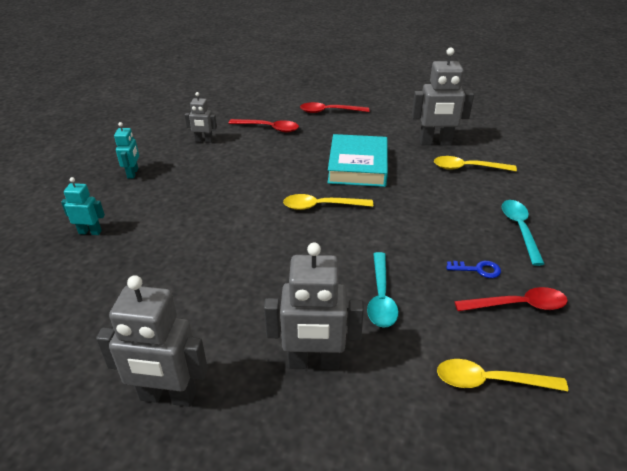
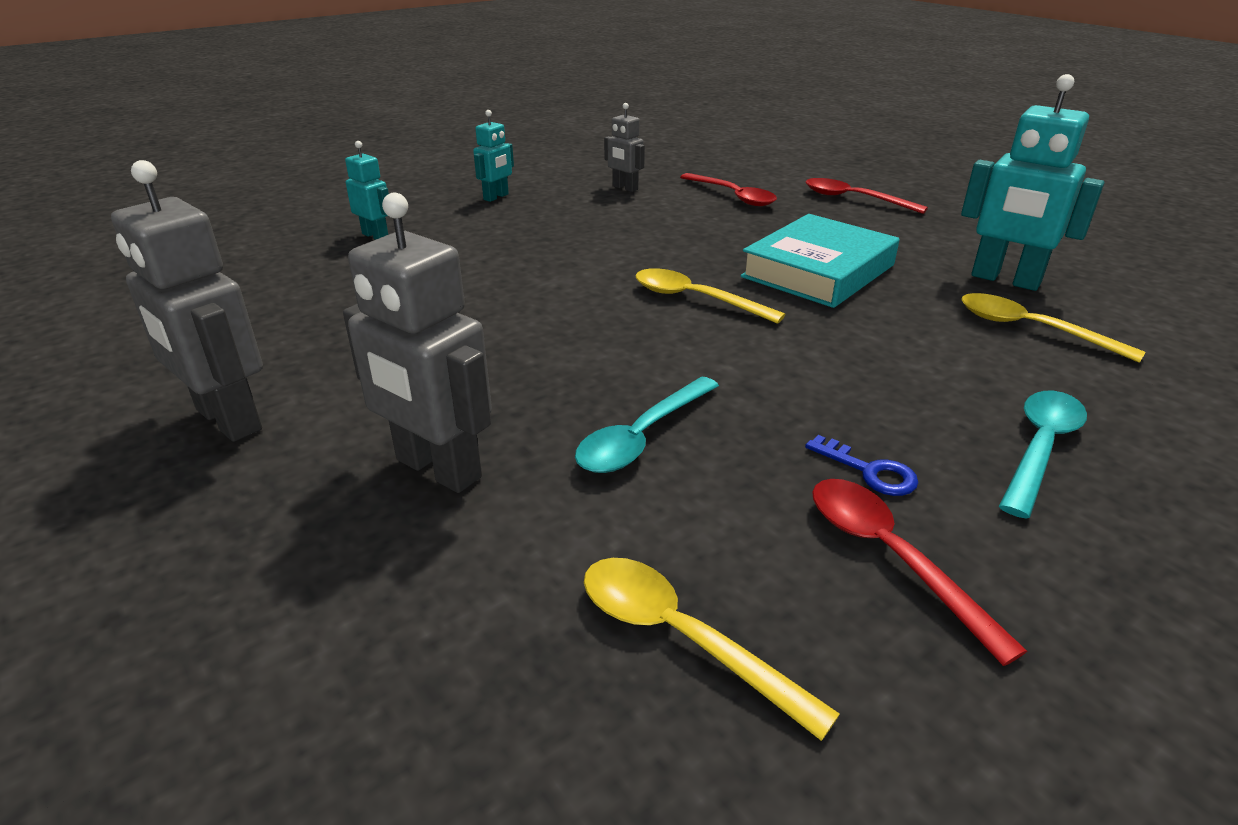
camera: 35 degrees right, 5 degrees down
grey robot [412,47,474,145] -> turquoise robot [961,74,1105,291]
red spoon [454,287,568,311] -> red spoon turned 150 degrees counterclockwise [812,479,1027,666]

